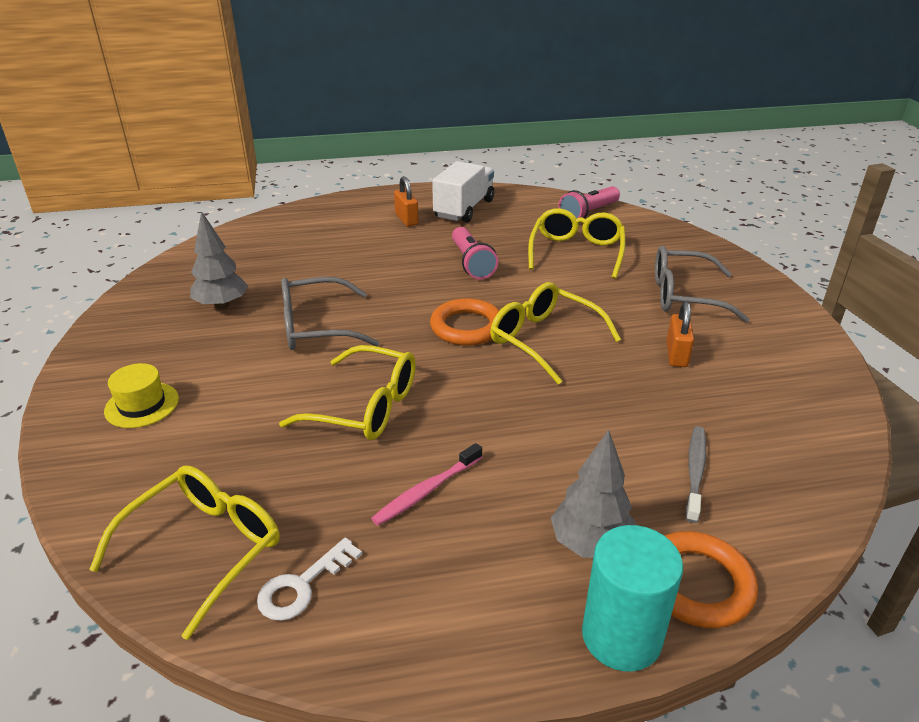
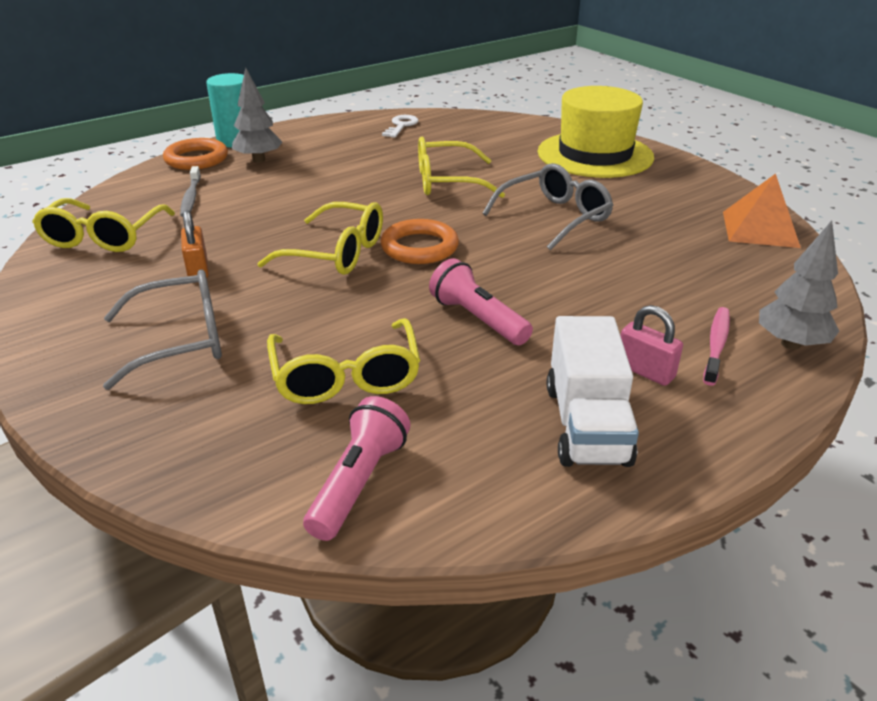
camera: 155 degrees right, 0 degrees up
yellow glasses [89,465,280,640] -> yellow glasses moved to [32,198,175,252]
yellow hat [104,363,179,428] -> yellow hat [538,86,654,178], size x2.23
grey tree [190,211,248,309] -> grey tree moved to [759,220,839,350]
pink toothbrush [371,443,483,526] -> pink toothbrush moved to [703,307,730,386]
orange padlock [394,176,419,227] -> pink padlock [620,305,683,386]
none -> orange pyramid [723,174,801,248]

